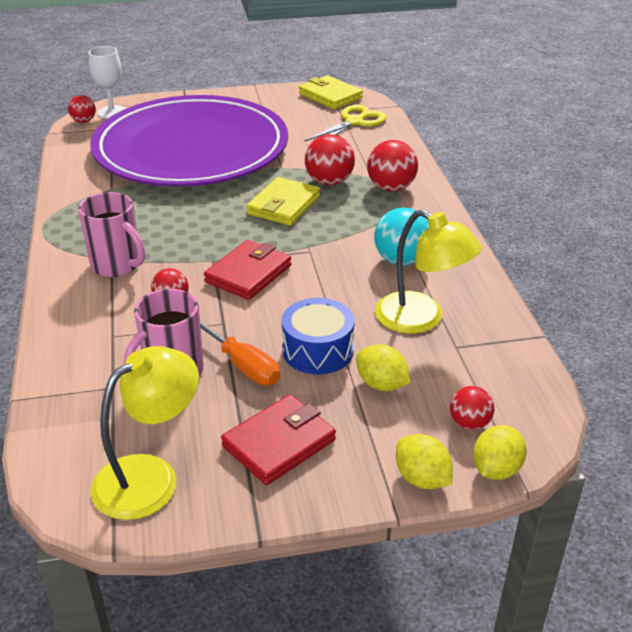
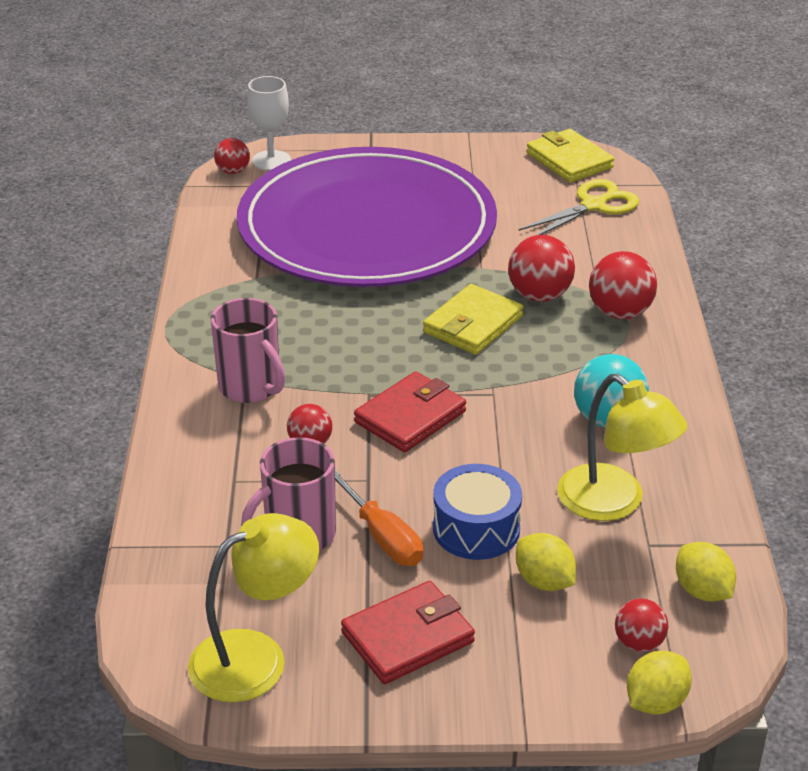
camera: 10 degrees right, 0 degrees up
yellow lemon [396,434,453,489] -> yellow lemon moved to [676,542,736,602]

